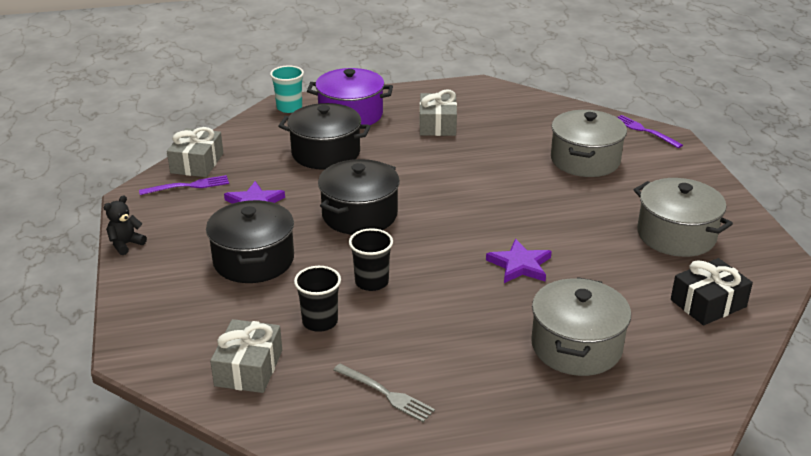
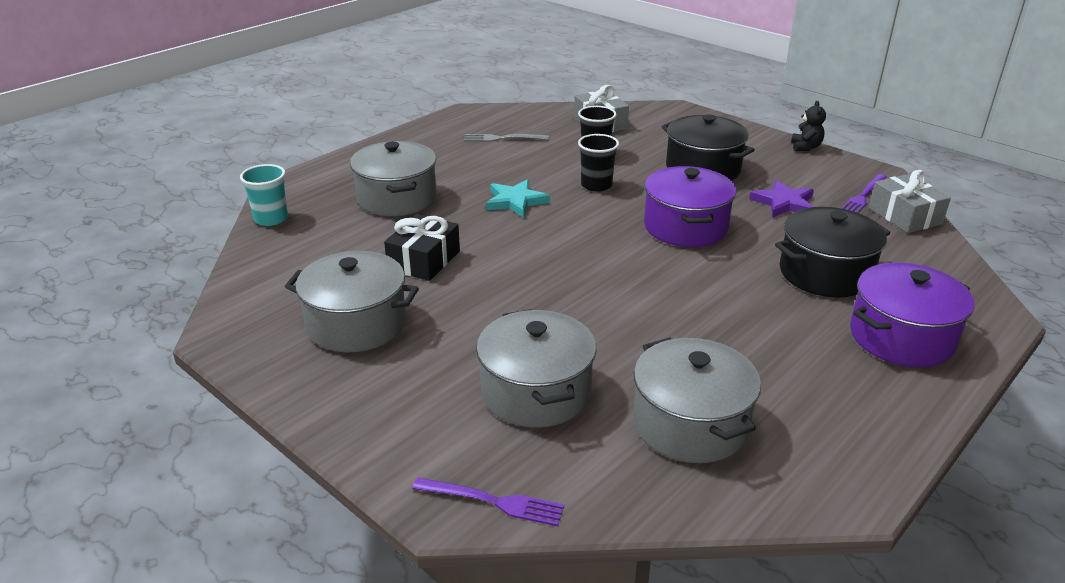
camera: 145 degrees right, 0 degrees up
turquoise cup [270,65,304,113] -> turquoise cup moved to [240,164,288,226]
black pot [318,159,400,235] -> purple pot [644,166,736,247]
grey gift [419,89,457,136] -> none
purple star [486,239,552,283] -> none
black gift [671,258,753,325] -> black gift moved to [384,214,460,281]
none -> turquoise star [486,179,550,218]
none -> grey pot [633,337,761,463]

